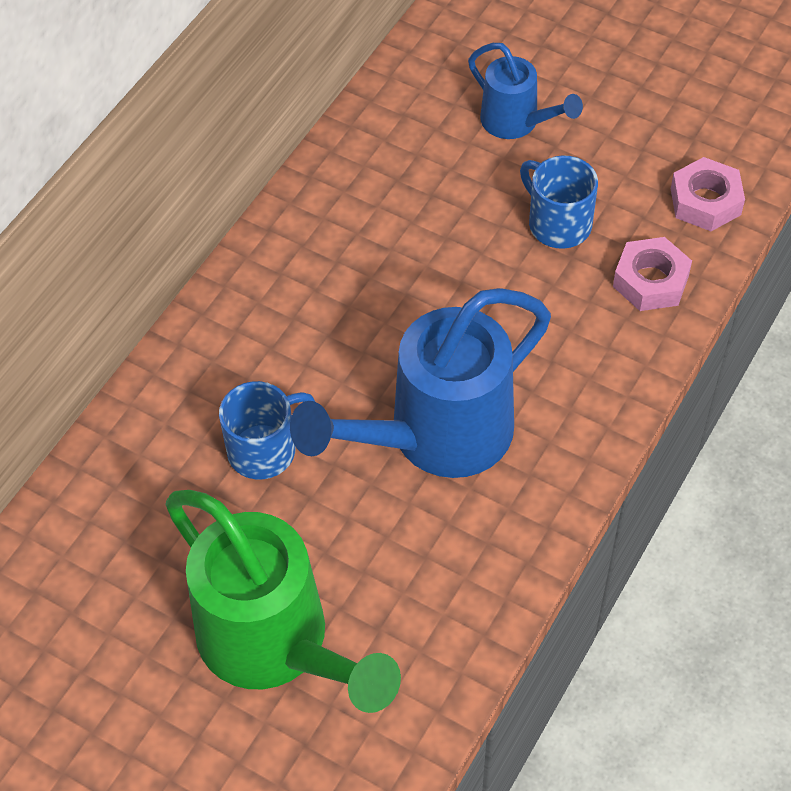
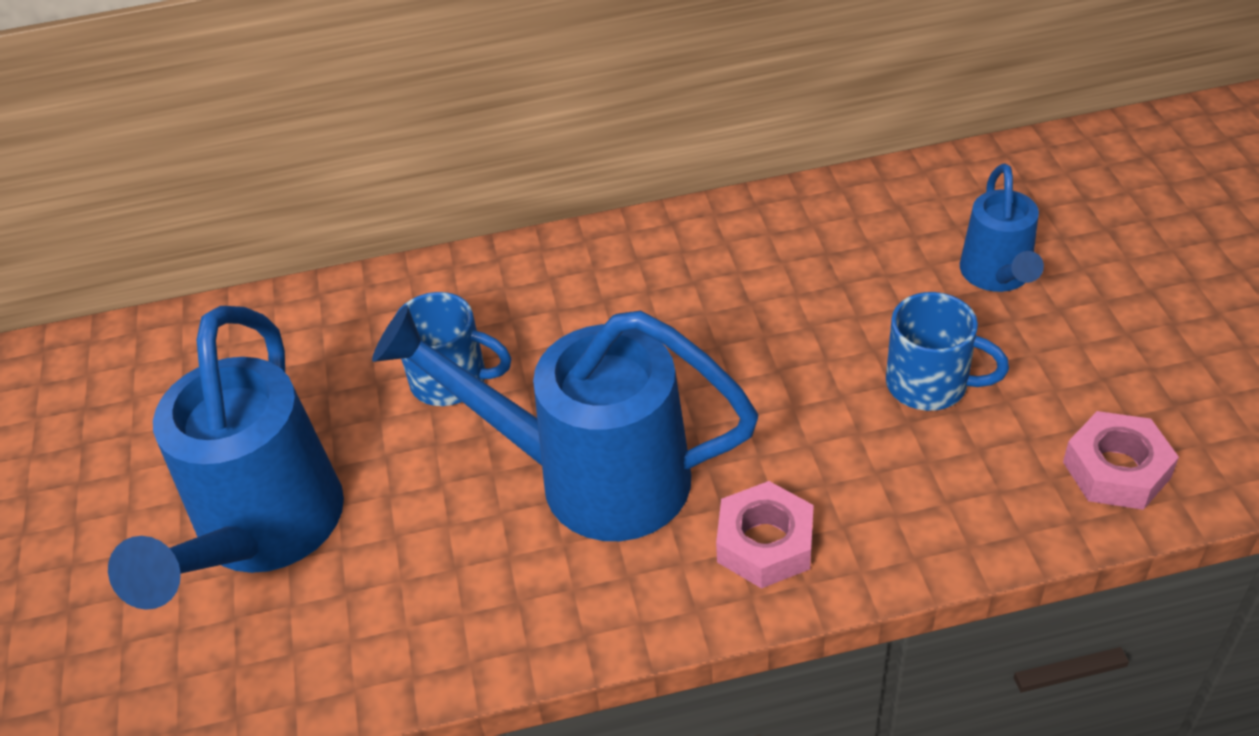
camera: 50 degrees right, 10 degrees down
green watering can [165,490,401,713] -> blue watering can [108,306,344,610]
blue mug [520,155,598,249] -> blue mug turned 105 degrees clockwise [886,292,1009,411]
pink nut [613,237,692,311] -> pink nut moved to [716,481,814,589]

